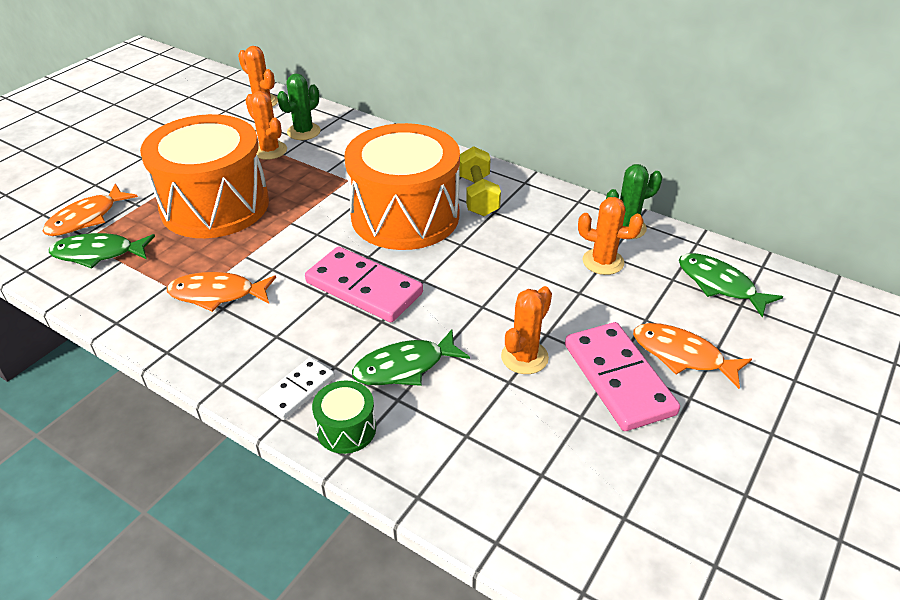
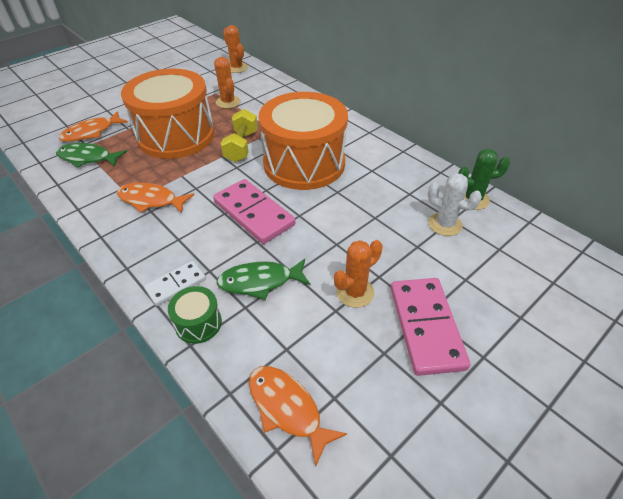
camera: 15 degrees right, 5 degrees up
green cactus [277,74,321,140] -> none
yellow dumbbell [459,146,501,216] -> yellow dumbbell moved to [221,109,258,162]
orange cactus [578,197,644,275] -> white cactus [428,173,482,236]
orange fish [633,323,752,389] -> orange fish moved to [249,366,347,467]
green fish [679,253,783,318] -> none

